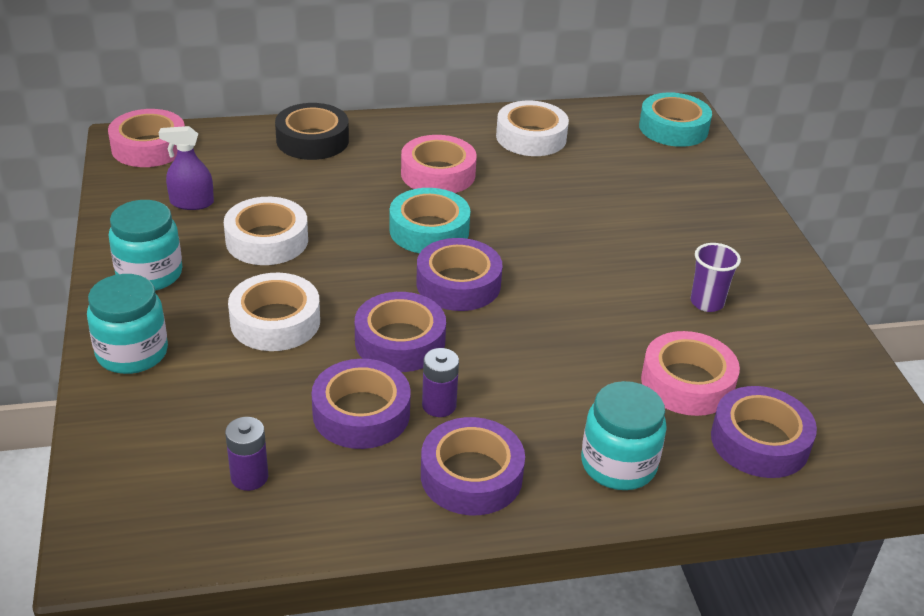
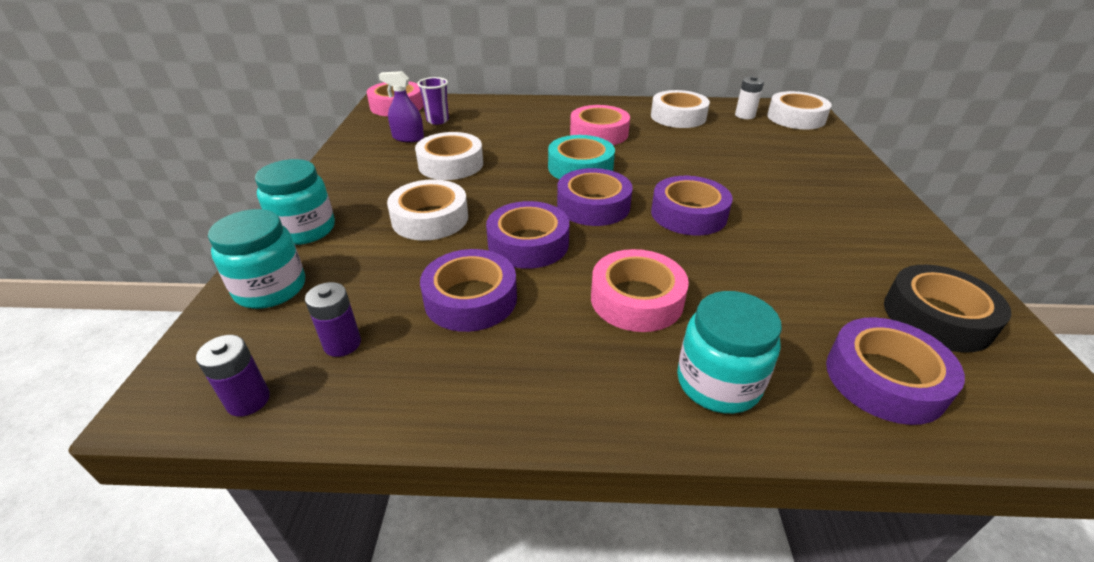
camera: 15 degrees right, 0 degrees up
turquoise jar [109,200,183,291] -> turquoise jar moved to [208,209,305,309]
black tape [275,103,349,160] -> black tape moved to [884,265,1011,353]
purple tape [421,417,525,515] -> purple tape moved to [651,176,733,235]
purple battery [422,348,459,417] -> purple battery moved to [196,335,270,417]
turquoise tape [639,92,712,147] -> white tape [767,91,832,129]
pink tape [641,331,740,416] -> pink tape moved to [591,249,689,332]
purple cup [690,243,741,312] -> purple cup moved to [417,77,449,125]
none -> white battery [735,76,764,119]

